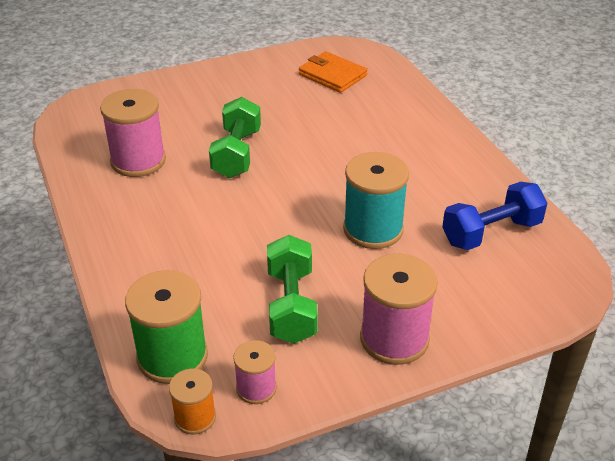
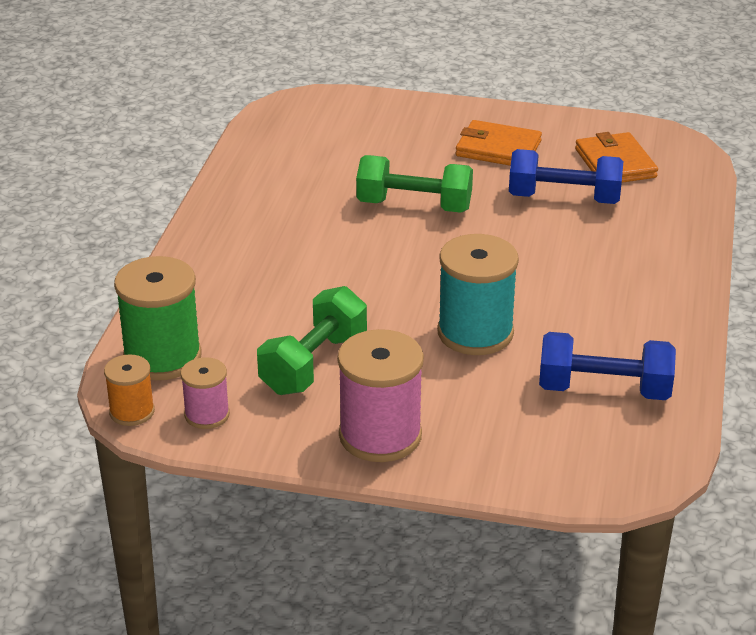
camera: 35 degrees right, 5 degrees down
pink spool [100,89,166,177] -> none
green dumbbell [209,97,261,178] -> green dumbbell turned 60 degrees clockwise [356,155,473,213]
none -> orange wallet [456,120,542,166]
none -> blue dumbbell [509,149,624,204]

